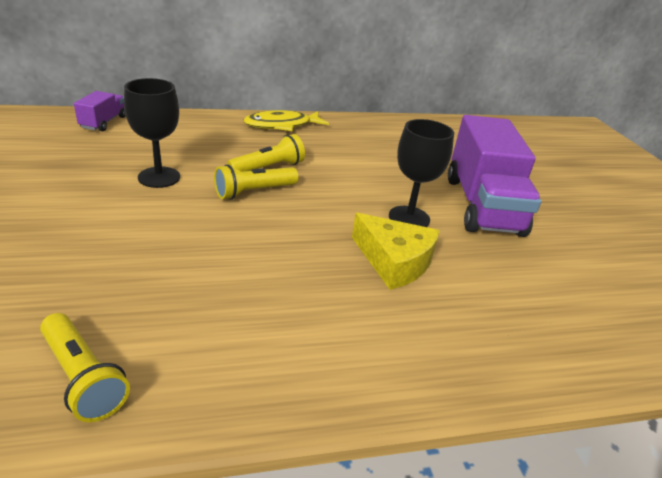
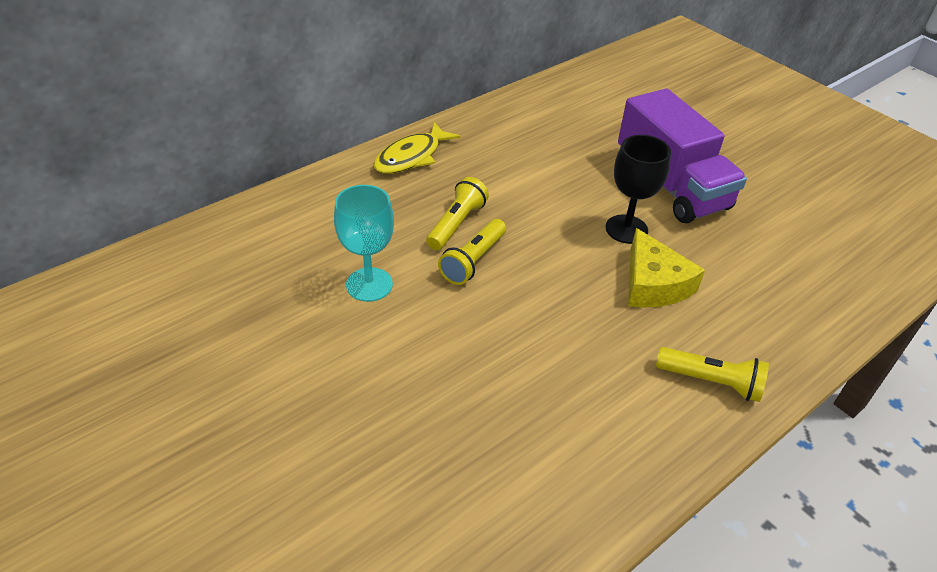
camera: 25 degrees left, 10 degrees up
yellow flashlight [40,313,130,422] -> yellow flashlight moved to [656,347,769,402]
purple truck [74,91,126,131] -> none
black goblet [124,78,180,188] -> turquoise goblet [334,185,394,302]
yellow cheese [352,213,440,290] -> yellow cheese turned 60 degrees clockwise [628,228,705,308]

